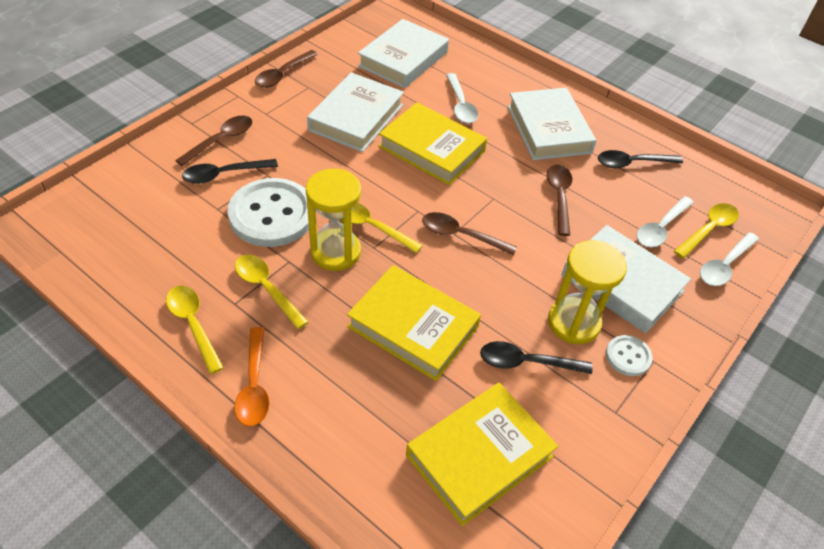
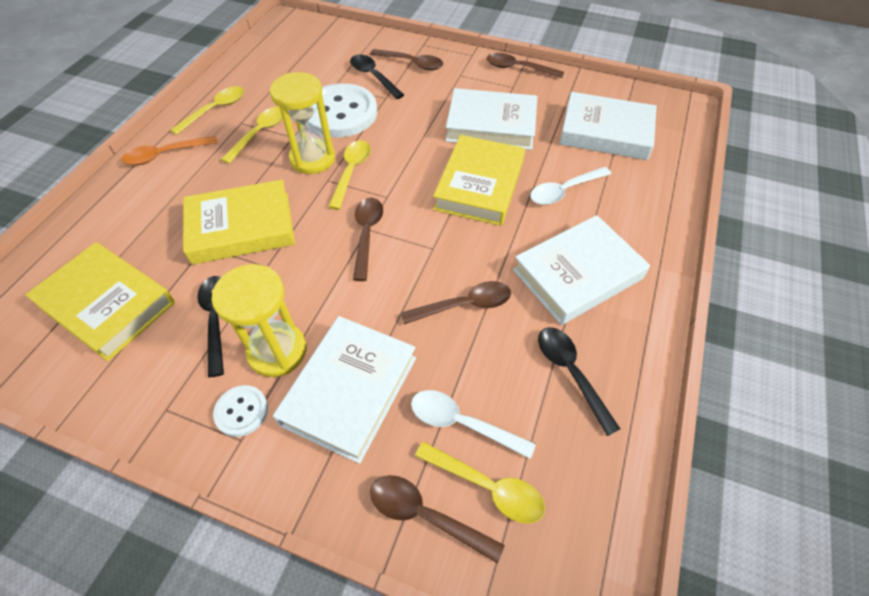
camera: 75 degrees right, 5 degrees up
yellow book [347,265,481,381] -> yellow book turned 60 degrees clockwise [183,180,295,265]
white spoon [700,232,759,286] -> brown spoon [370,475,505,563]

